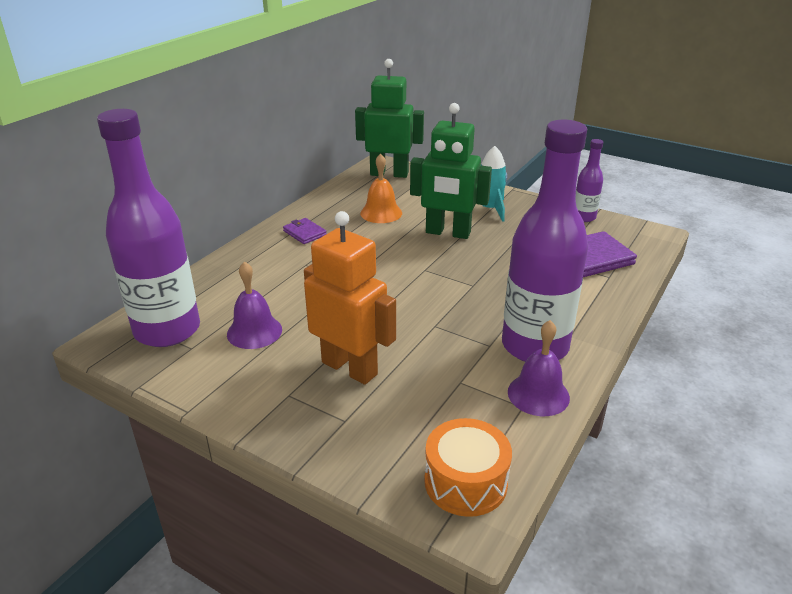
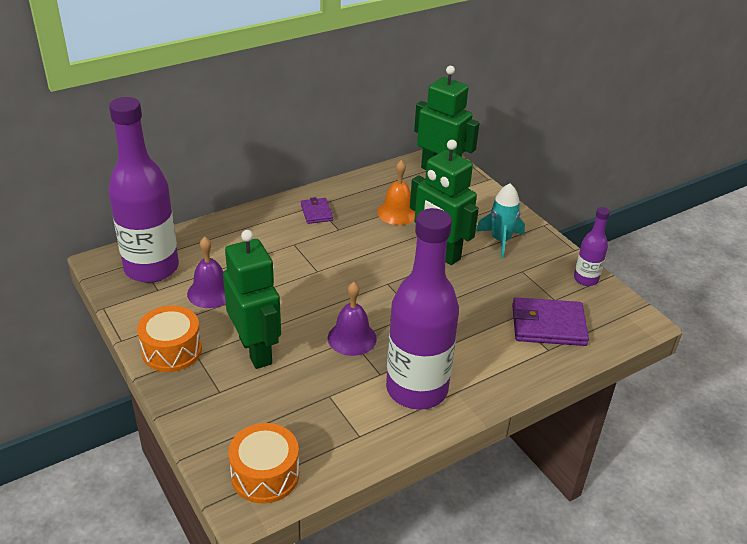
camera: 25 degrees right, 5 degrees up
orange robot [304,211,396,385] -> green robot [223,230,281,369]
purple bell [508,320,570,416] -> purple bell moved to [328,282,377,356]
none -> orange drum [137,306,202,372]

